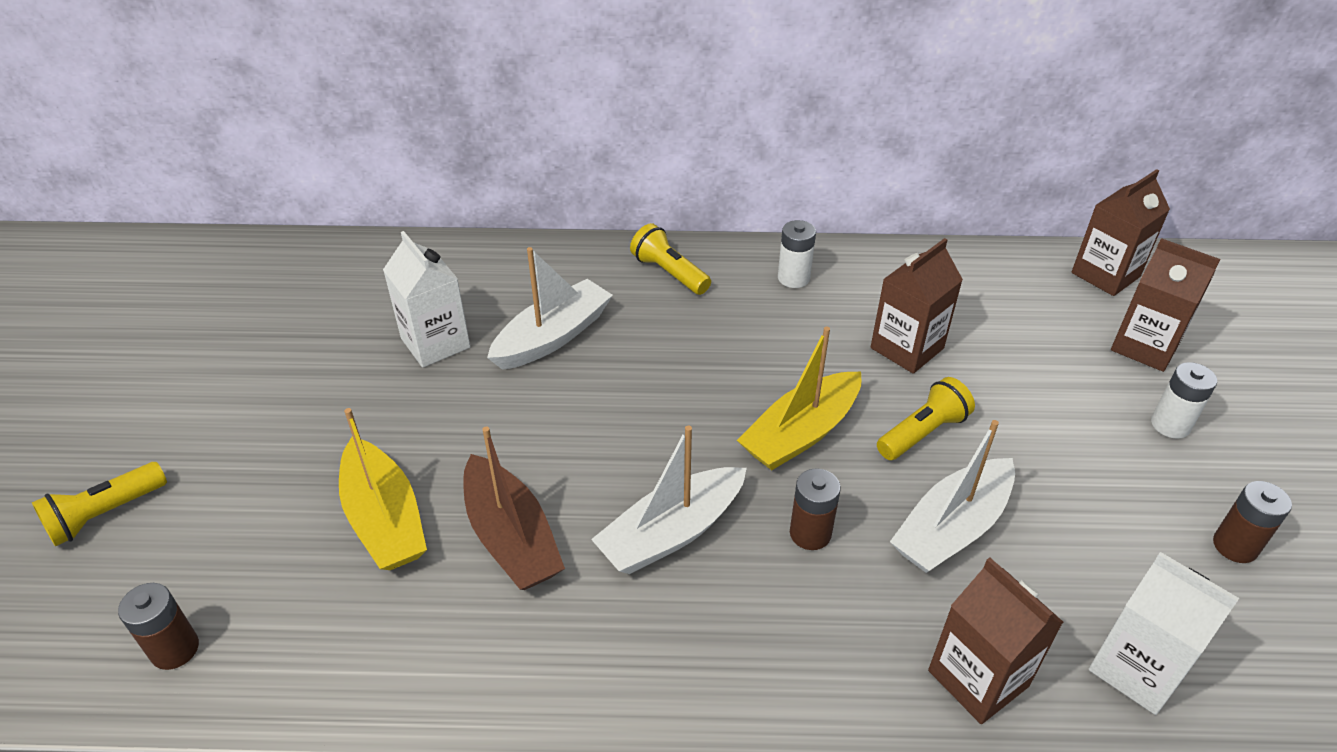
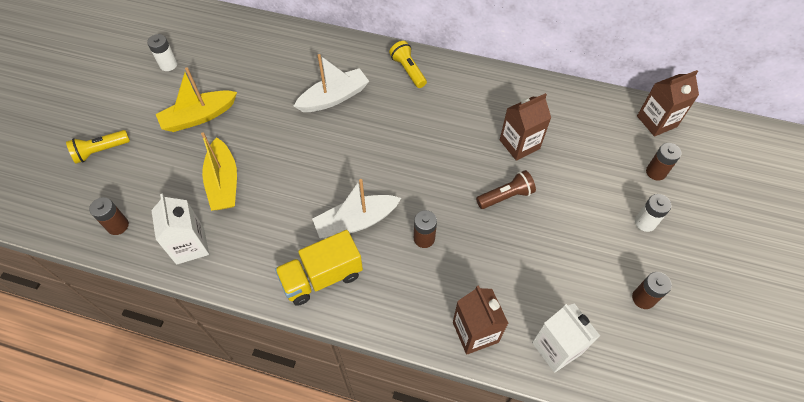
camera: 15 degrees right, 15 degrees up
white carton [383,231,471,367] -> white carton moved to [151,194,209,265]
brown boat [463,426,565,590] -> none
yellow boat [737,327,862,470] -> yellow boat moved to [156,67,237,132]
white battery [778,220,816,288] -> white battery moved to [147,34,177,71]
yellow flashlight [877,377,975,460] -> brown flashlight [476,170,536,209]
white boat [890,420,1015,573] -> none
brown carton [1111,238,1220,372] -> brown battery [646,143,681,181]
none -> yellow truck [275,230,363,306]

